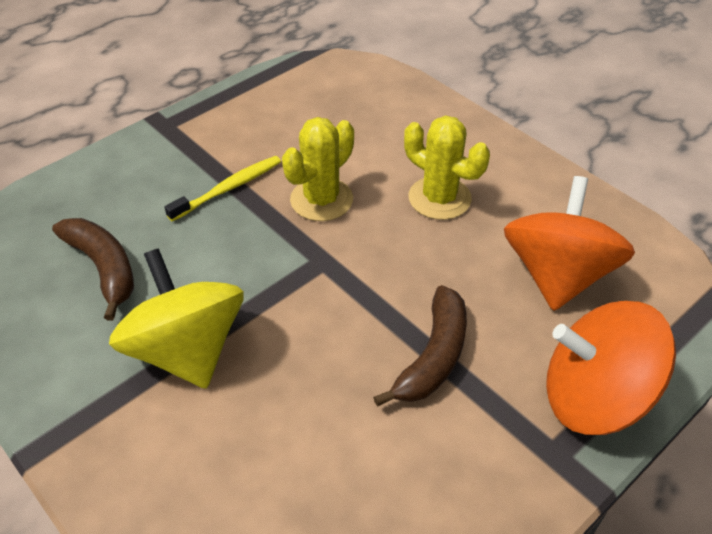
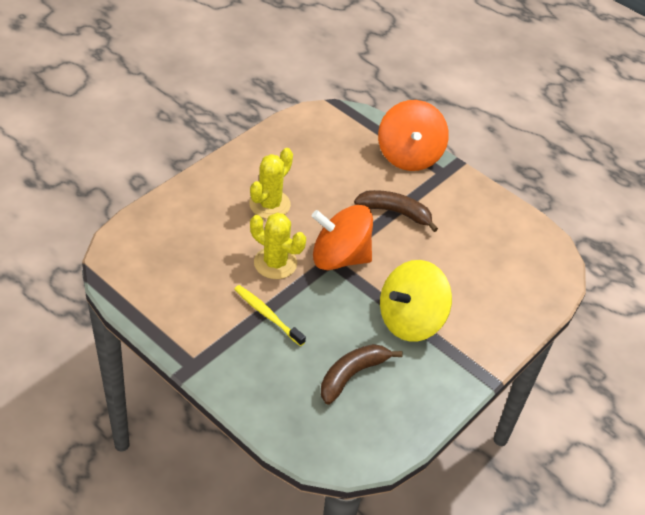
camera: 100 degrees left, 0 degrees up
orange spinning top [504,176,635,311] -> orange spinning top moved to [312,205,373,270]

